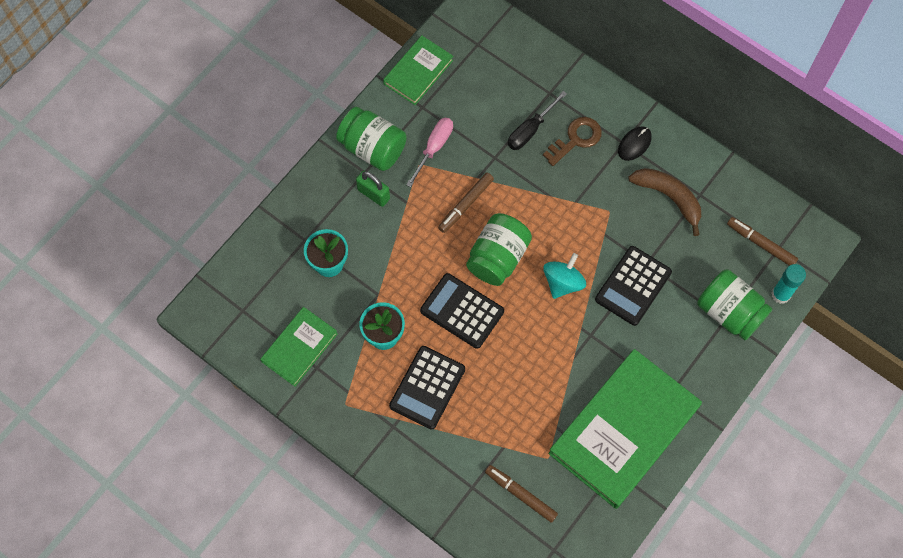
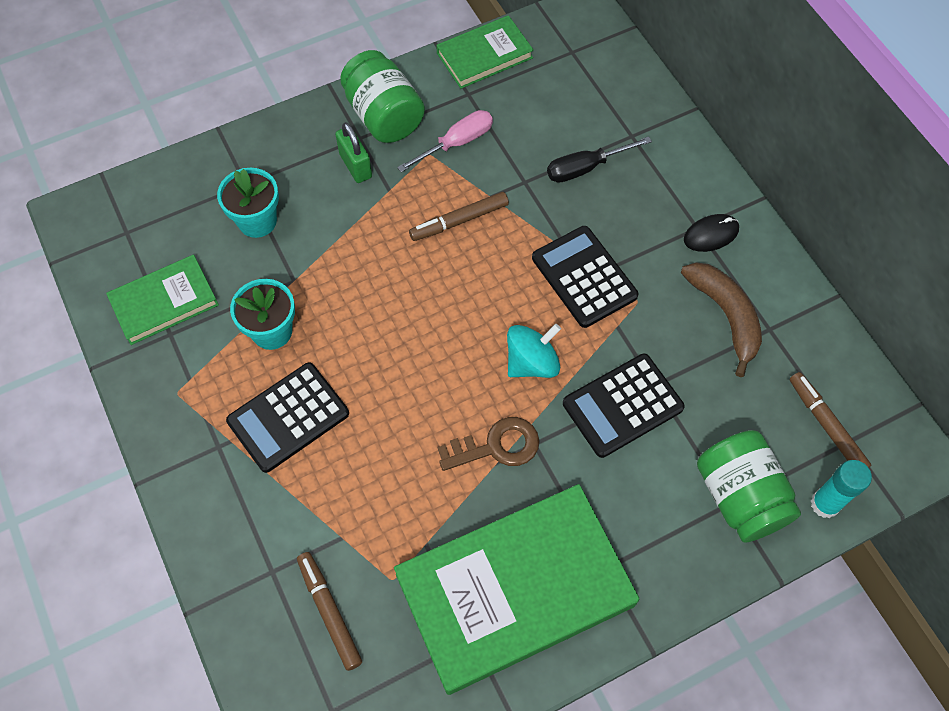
camera: 25 degrees right, 5 degrees down
black calculator [420,273,504,349] -> black calculator moved to [532,226,638,328]
green jar [466,213,532,286] -> none
brown key [543,117,602,166] -> brown key moved to [438,417,540,471]

